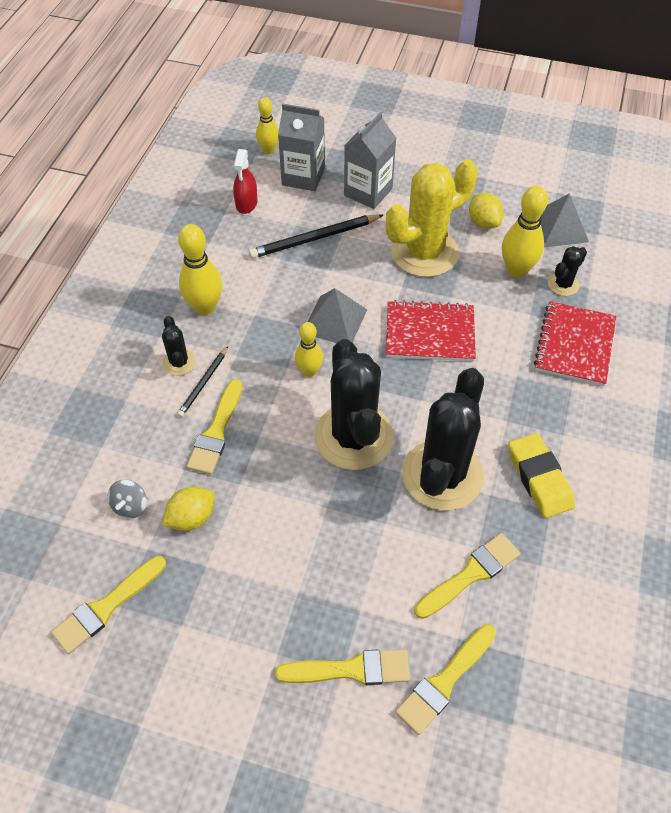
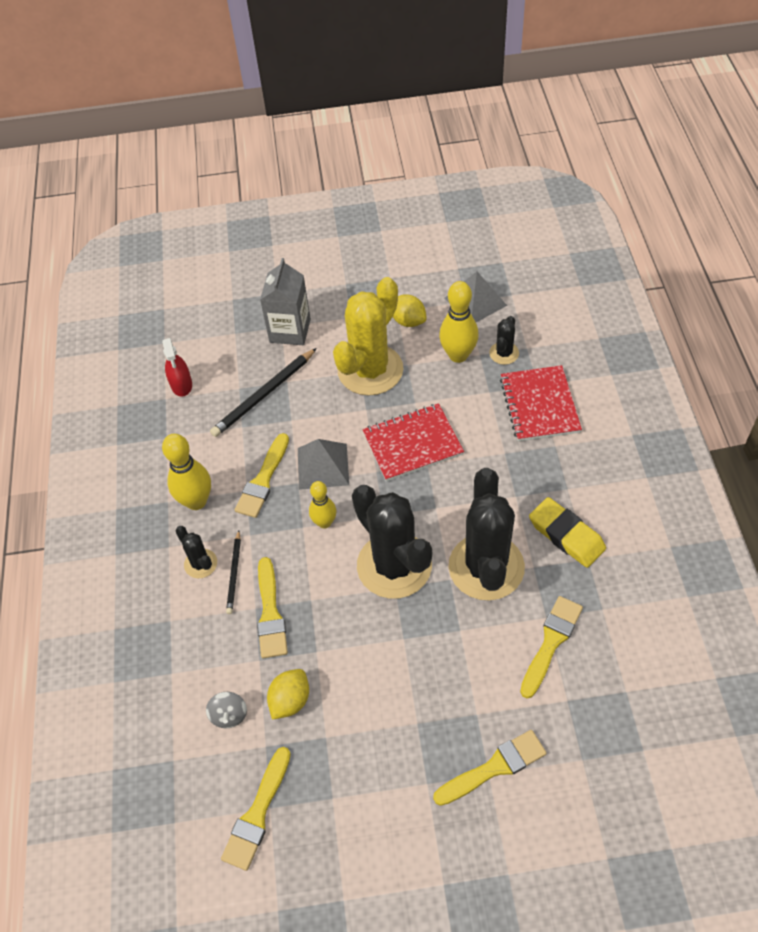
camera: 20 degrees left, 0 degrees up
yellow bowling pin [256,97,279,154] -> none
grey carton [278,104,325,191] -> none
yellow brush [395,624,496,735] -> yellow brush moved to [235,433,289,518]

